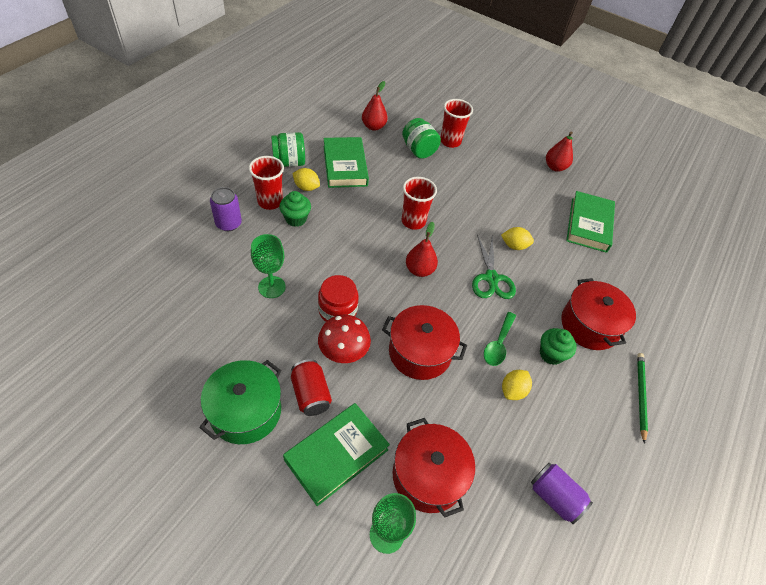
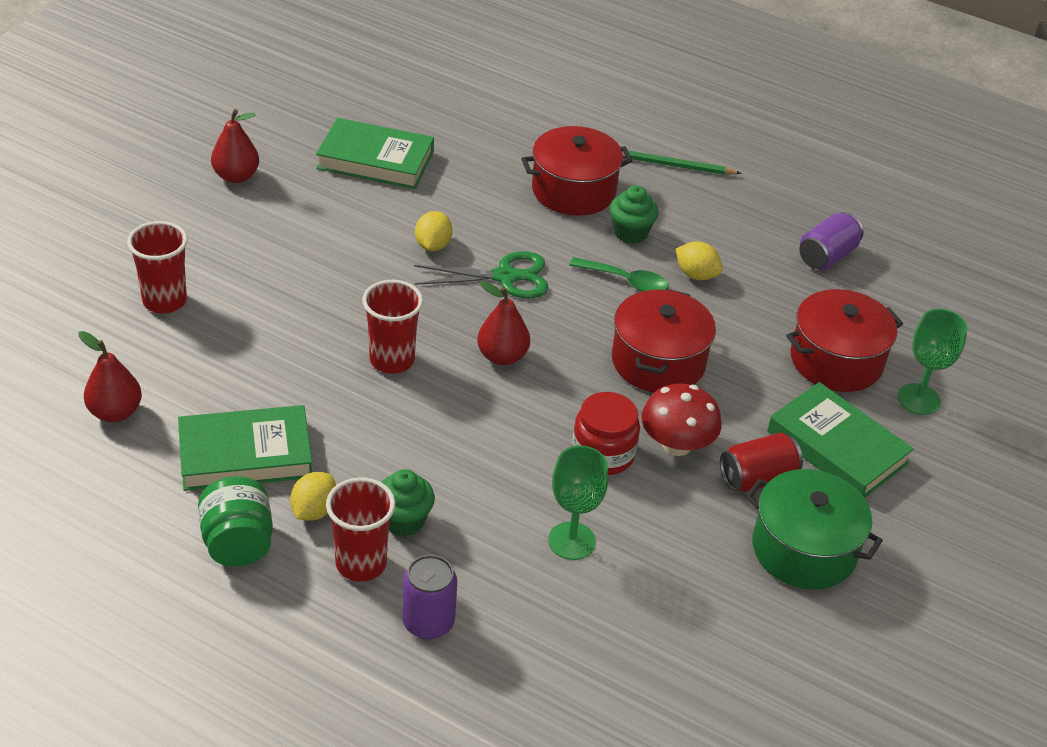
camera: 90 degrees left, 10 degrees down
green jar [402,118,441,159] -> none

